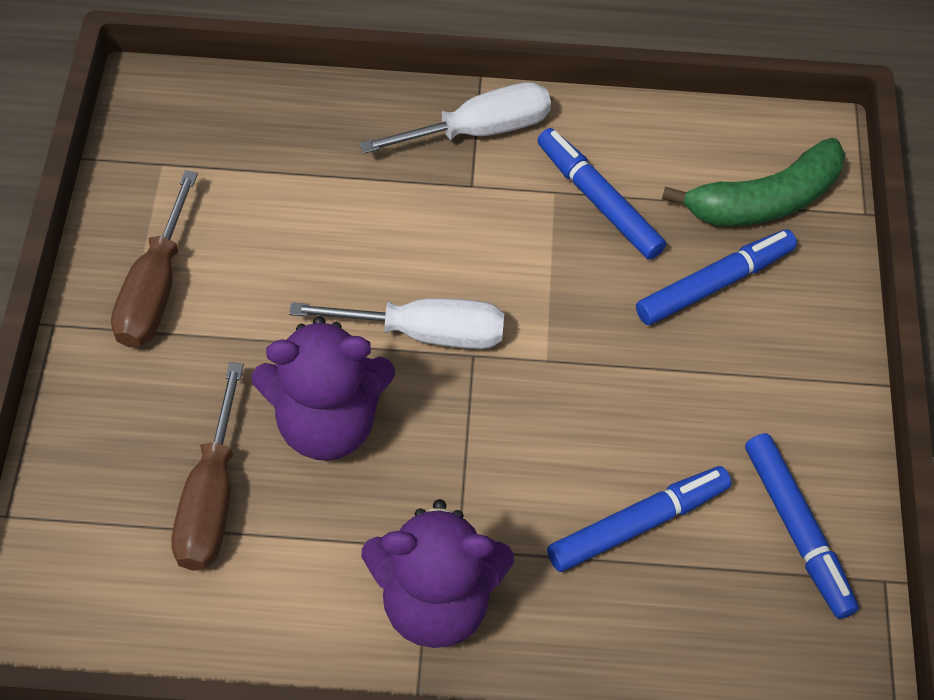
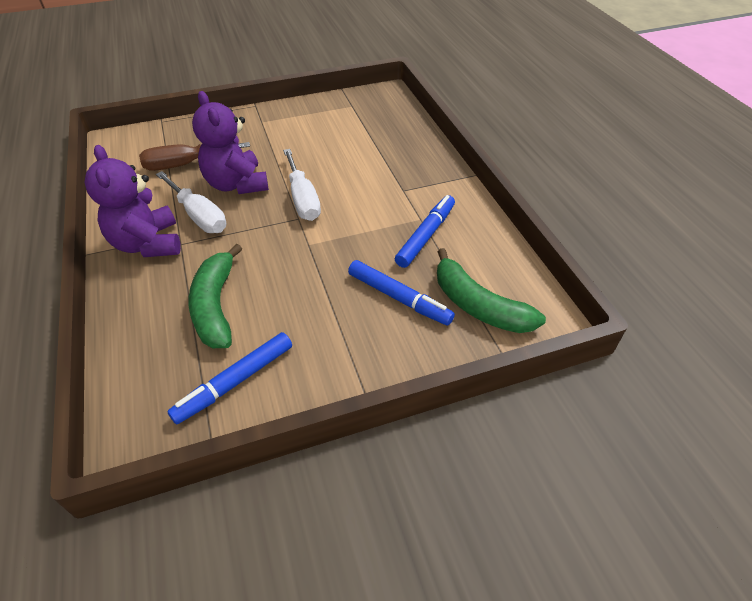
camera: 70 degrees right, 10 degrees down
brown screwdriver [111,170,198,348] -> none
white screwdriver [360,82,551,154] -> white screwdriver moved to [156,171,226,233]
blue marker [547,466,732,572] -> green banana [189,244,242,348]

